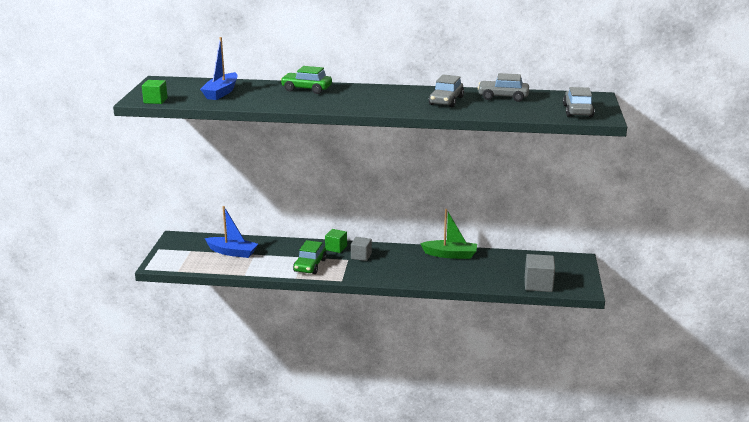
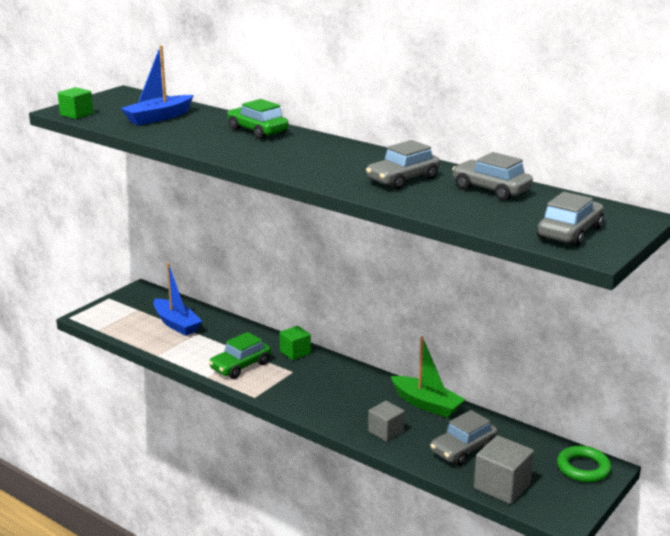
camera: 30 degrees right, 0 degrees up
grey cube [351,237,372,261] -> grey cube moved to [368,401,405,442]
none -> grey car [430,410,498,466]
none -> green ring [557,446,611,482]

